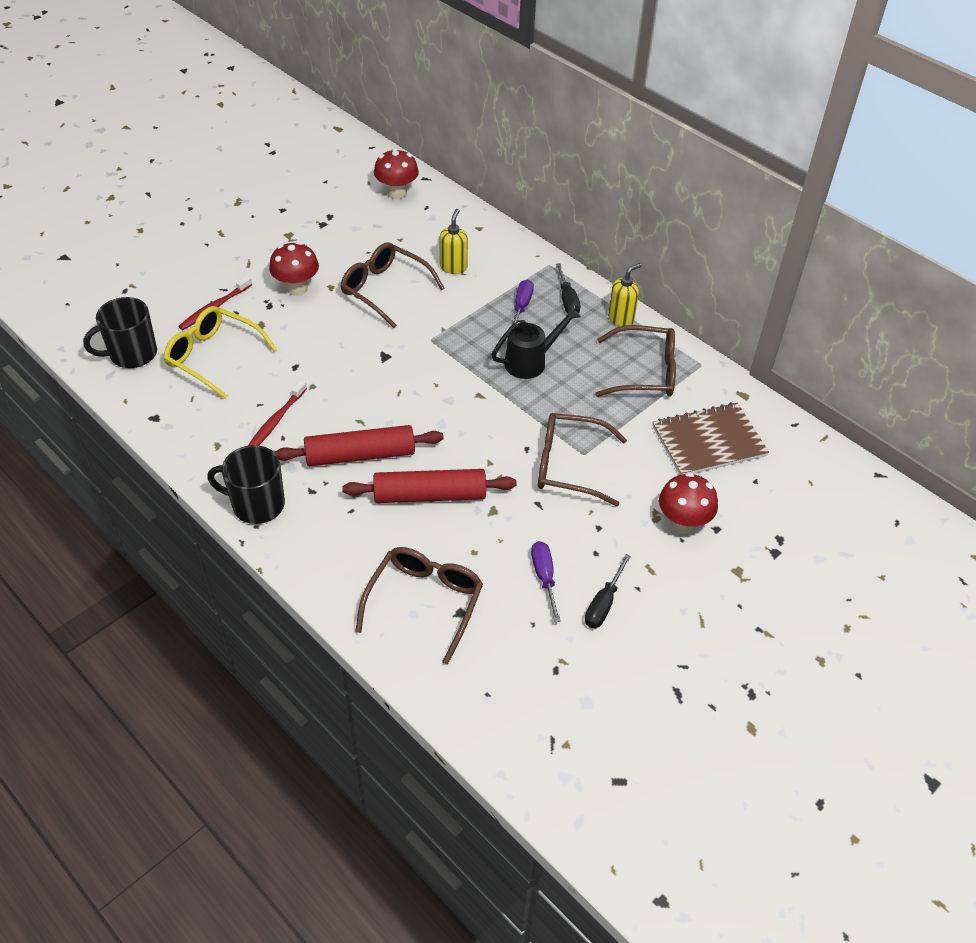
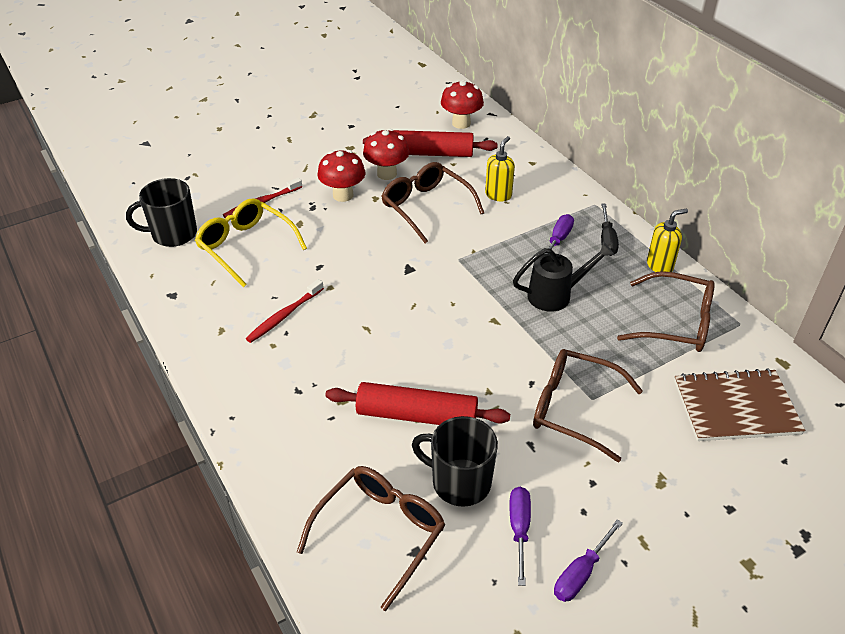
camera: 15 degrees right, 5 degrees down
black mug [207,445,285,524] -> black mug moved to [412,416,498,507]
red rolling pin [275,425,444,466] -> red rolling pin moved to [363,130,498,157]
black screwdriver [585,554,631,628] -> purple screwdriver [554,519,623,602]
red mushroom [659,472,718,534] -> red mushroom moved to [363,128,409,180]

